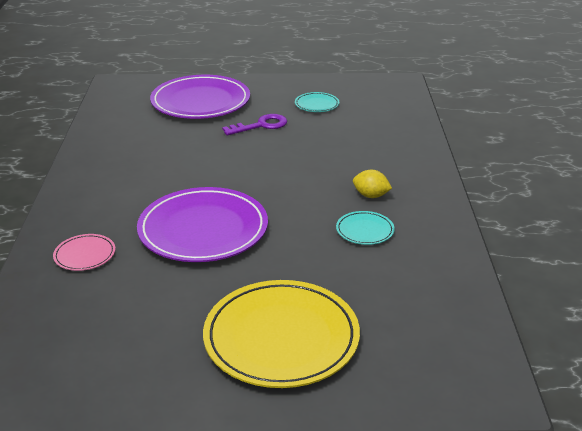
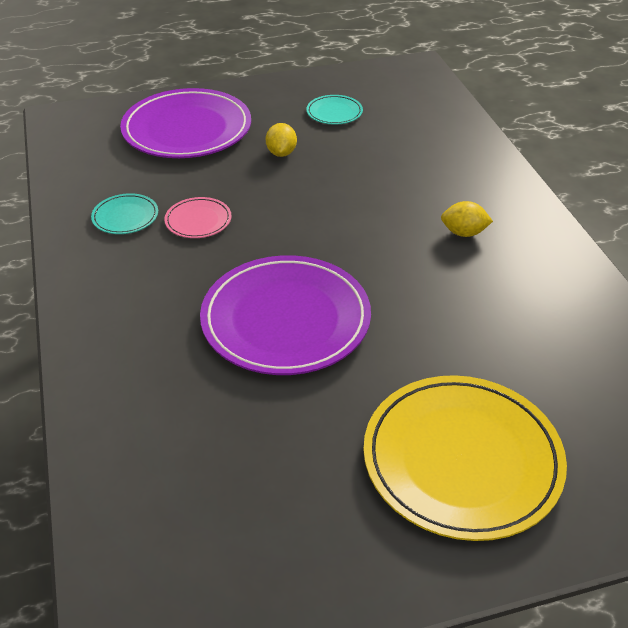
camera: 15 degrees left, 10 degrees up
pink plate [53,234,115,271] -> pink plate moved to [164,197,231,238]
purple key [222,114,287,135] -> yellow lemon [266,123,297,157]
turquoise plate [336,211,395,245] -> turquoise plate moved to [91,193,158,234]

